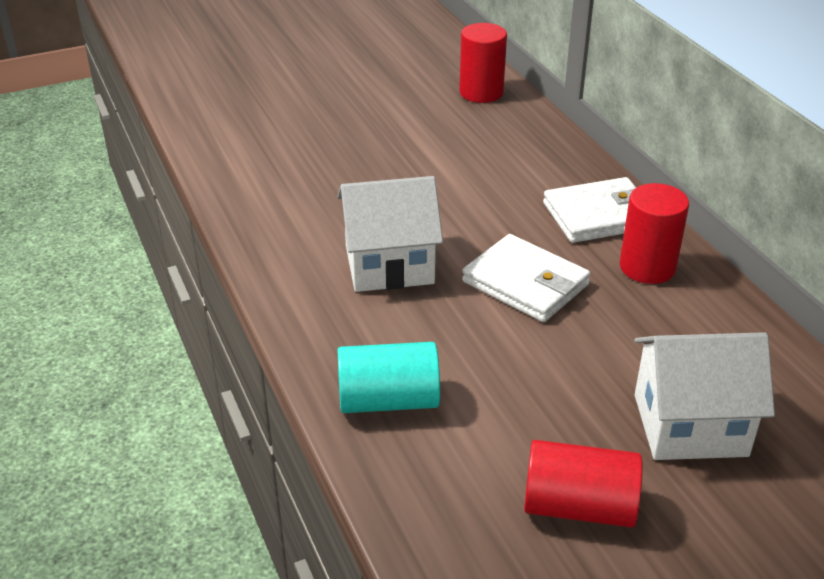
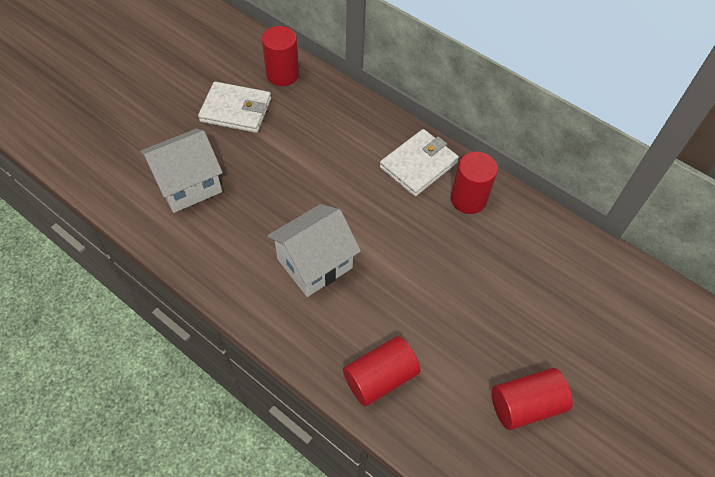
camera: 30 degrees left, 20 degrees up
turquoise cylinder [338,342,440,413] -> red cylinder [343,336,420,407]
white wallet [462,234,591,322] -> white wallet moved to [198,81,271,133]
white house [635,332,775,460] -> white house moved to [140,129,223,213]

